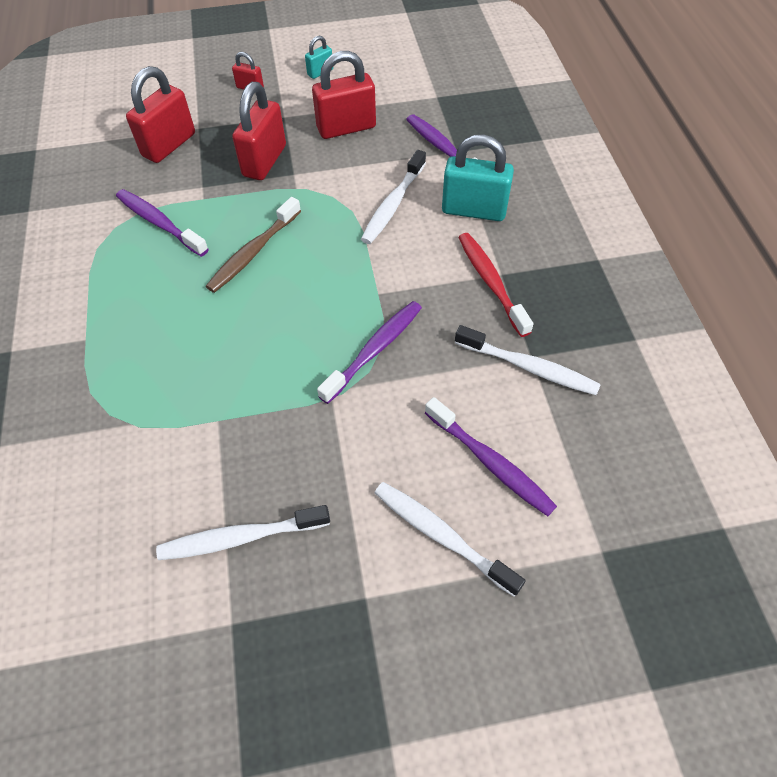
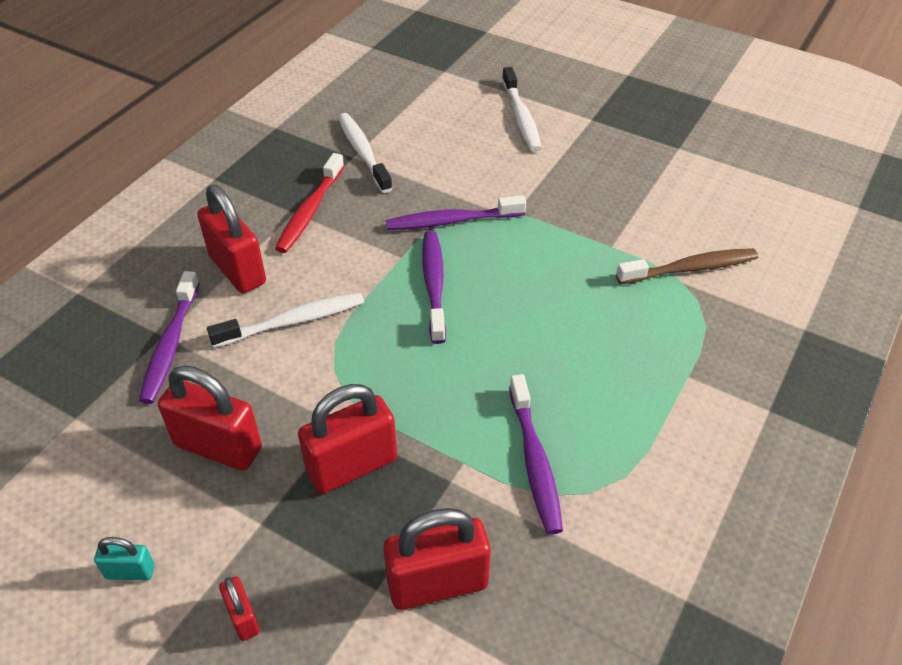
camera: 140 degrees left, 10 degrees down
white toothbrush [156,505,330,560] -> none
brown toothbrush [206,197,301,293] -> brown toothbrush moved to [616,248,758,284]
purple toothbrush [425,397,557,516] -> purple toothbrush moved to [422,231,446,344]
turquoise padlock [442,135,514,221] -> red padlock [197,185,266,293]

